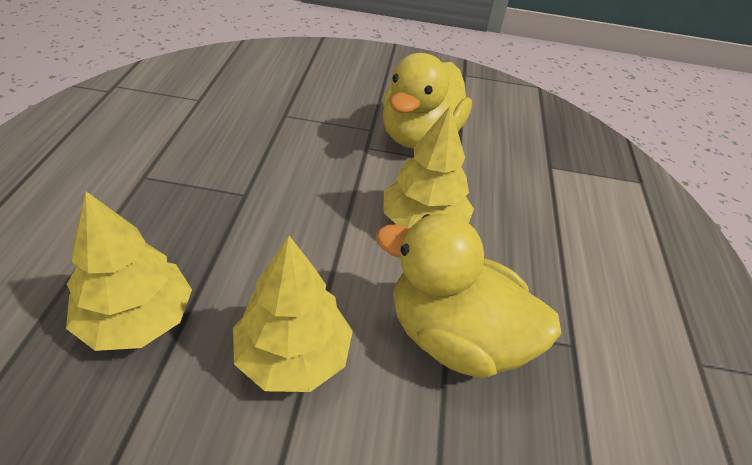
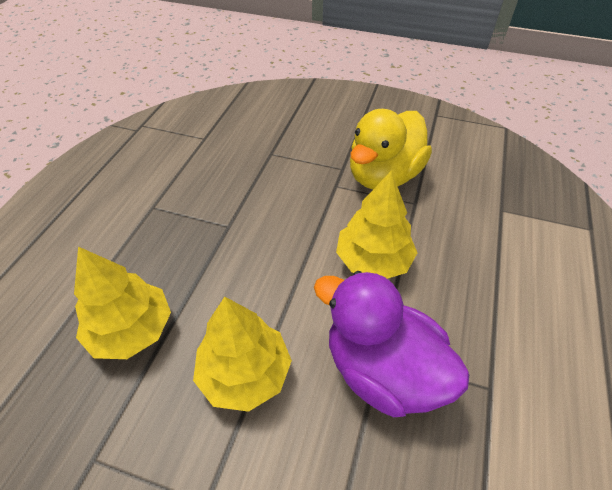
camera: 15 degrees right, 5 degrees up
yellow duck [376,214,562,379] -> purple duck [314,271,469,417]

